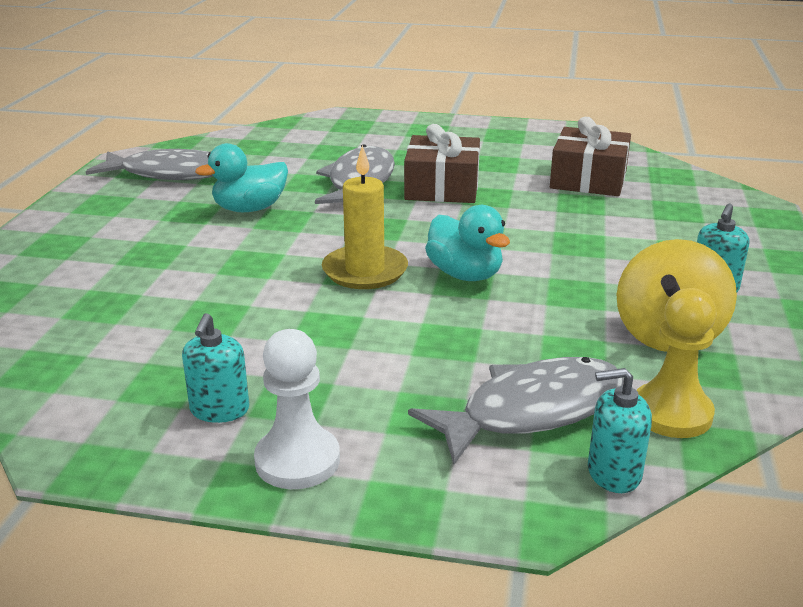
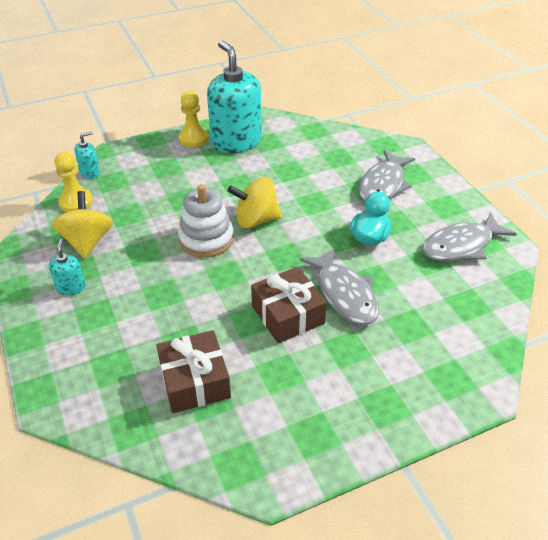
camera: 145 degrees right, 15 degrees up
turquoise soap dispenser [182,313,249,423] -> turquoise soap dispenser [207,40,262,153], size x2.31
white pawn [254,329,340,489] -> yellow pawn [179,91,208,147]
yellow candle [322,145,408,289] -> yellow spinning top [227,177,282,229]
grey fish [408,357,624,464] -> grey fish moved to [358,150,415,202]
turquoise duck [425,205,510,281] -> white stacking toy [178,184,234,258]

